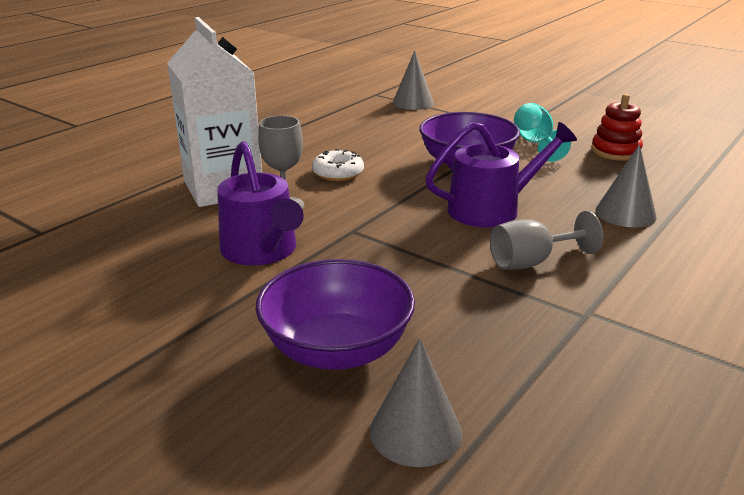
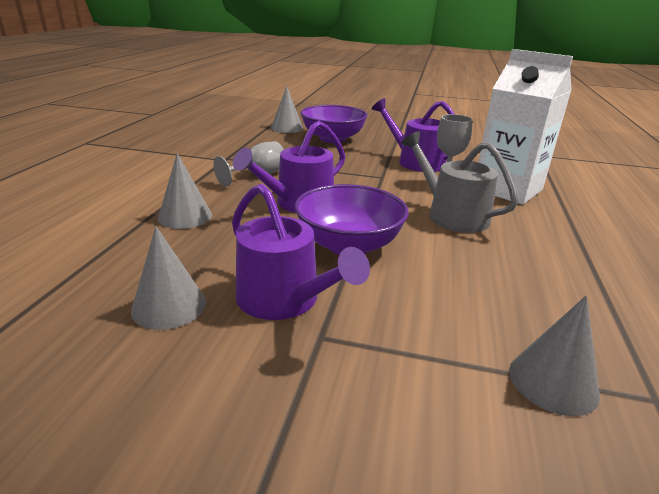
camera: 155 degrees right, 0 degrees up
white donut [312,149,364,181] -> grey watering can [401,131,518,233]
turquoise goblet [514,103,571,162] -> purple watering can [232,184,370,320]
red stacking toy [591,94,643,161] -> grey cone [131,226,206,330]

